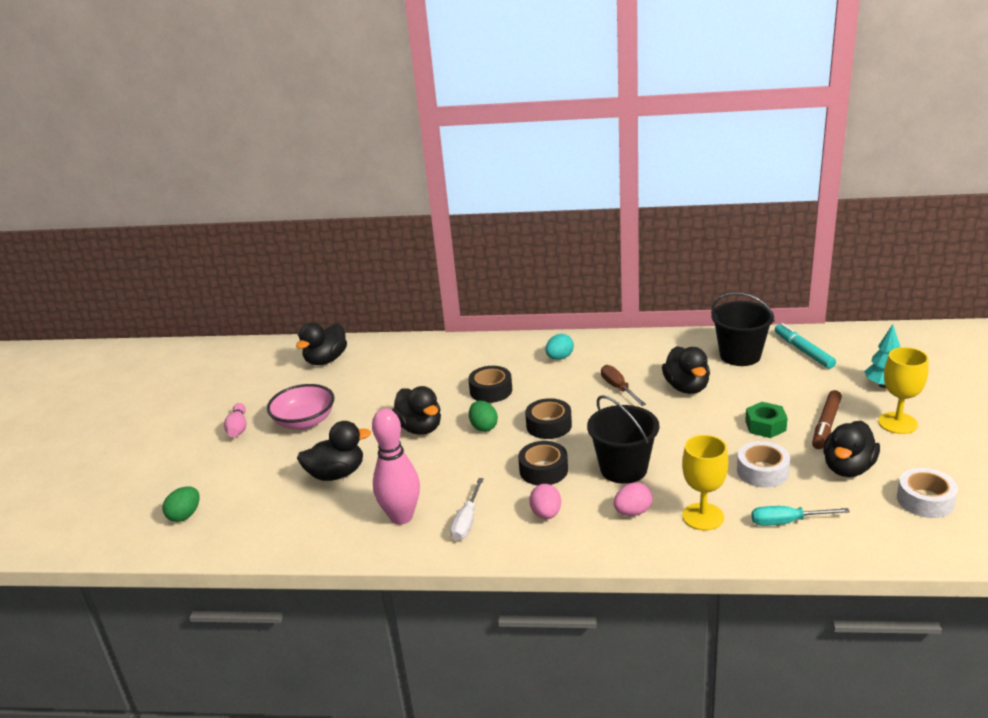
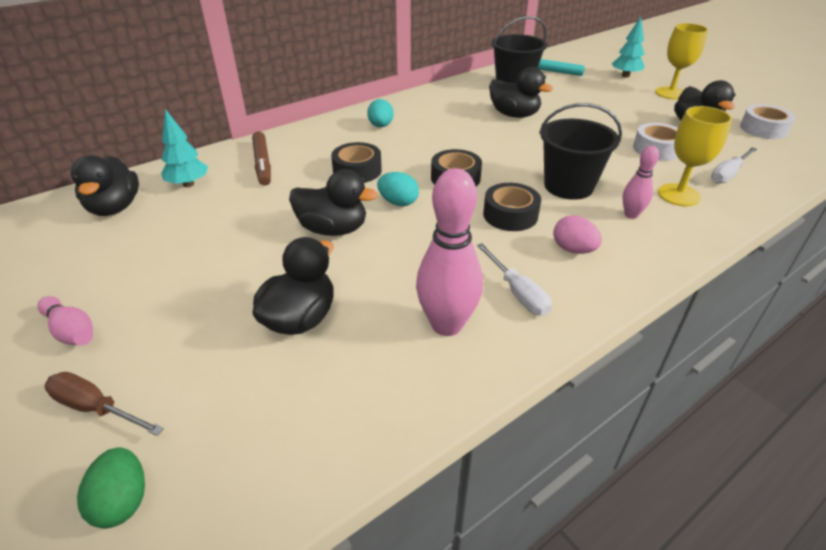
camera: 45 degrees left, 10 degrees up
pink bowl [267,384,335,429] -> none
green egg [469,401,498,432] -> turquoise egg [377,172,419,206]
brown screwdriver [601,365,646,406] -> brown screwdriver moved to [45,372,164,436]
pink egg [614,482,653,516] -> pink bowling pin [622,146,659,219]
green nut [745,402,788,438] -> none
turquoise screwdriver [751,506,850,526] -> white screwdriver [711,147,757,184]
brown marker [812,390,842,449] -> brown marker moved to [252,131,271,186]
none -> turquoise tree [161,109,208,187]

